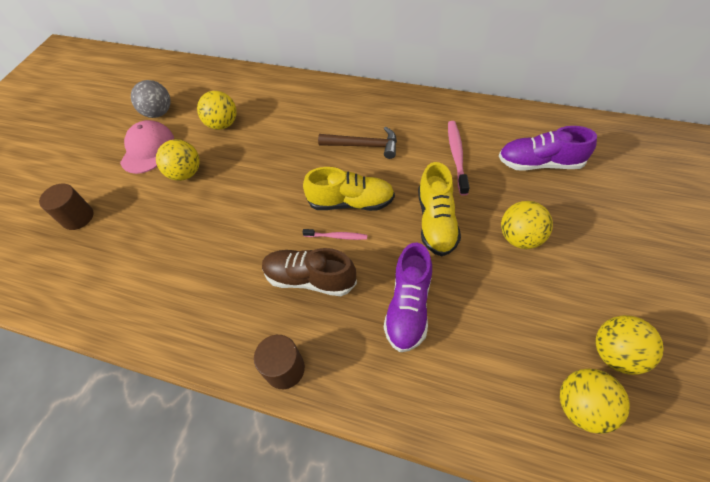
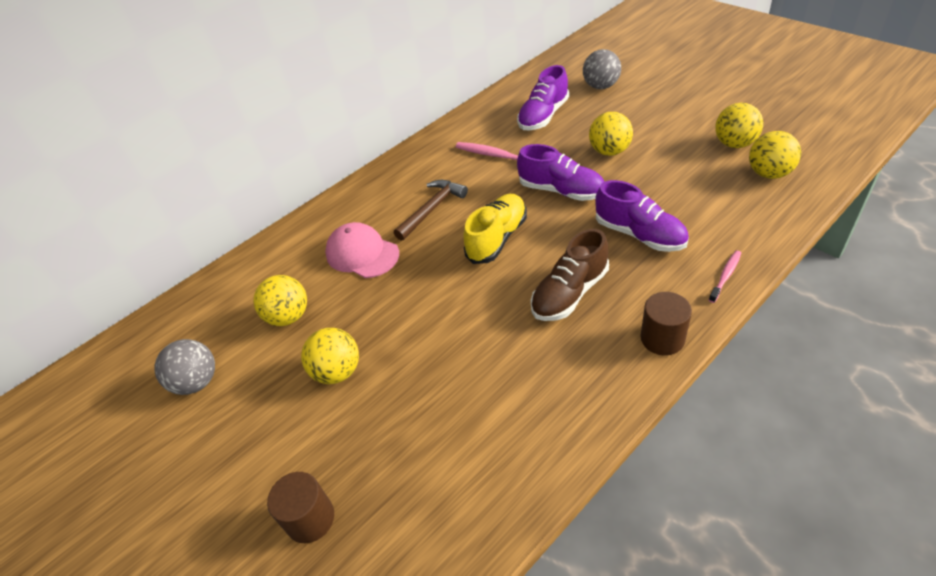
camera: 60 degrees left, 10 degrees down
pink cap [120,120,174,174] -> pink cap moved to [325,222,399,278]
pink toothbrush [302,229,367,240] -> pink toothbrush moved to [709,251,741,303]
yellow shoe [418,162,461,256] -> purple shoe [517,144,604,201]
none -> grey ball [583,49,621,89]

